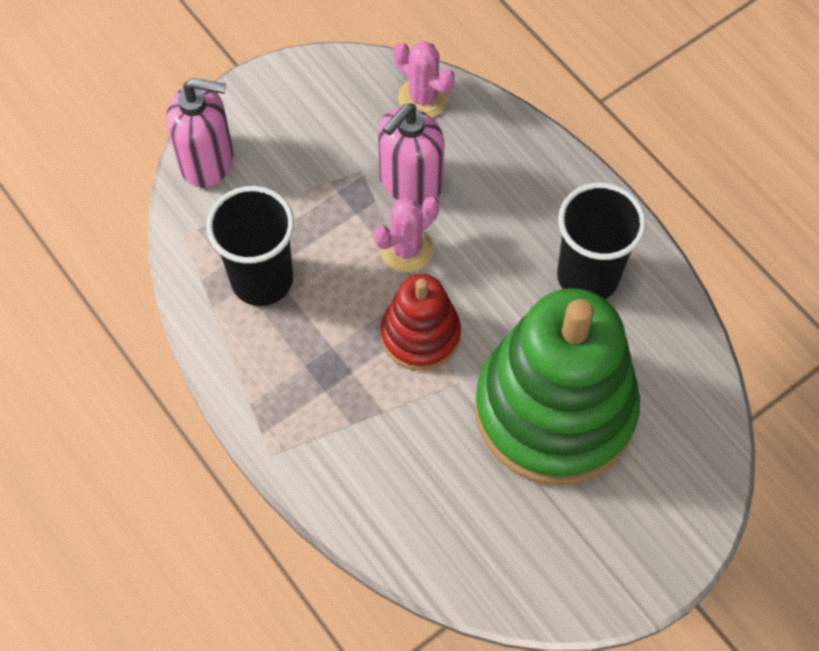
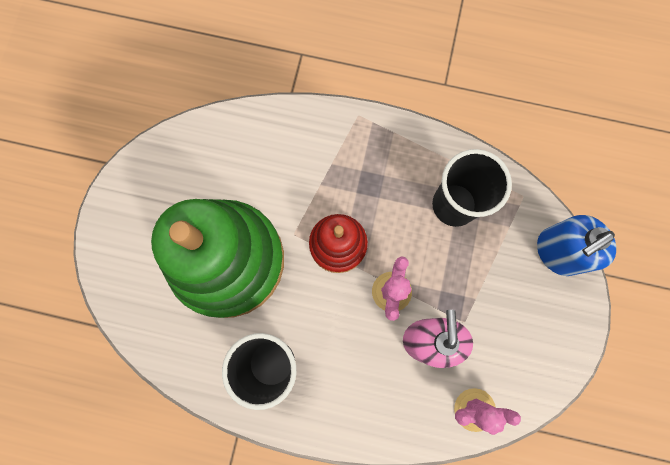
camera: 140 degrees right, 15 degrees up
pink soap dispenser [166,78,233,188] -> blue soap dispenser [537,215,616,276]

